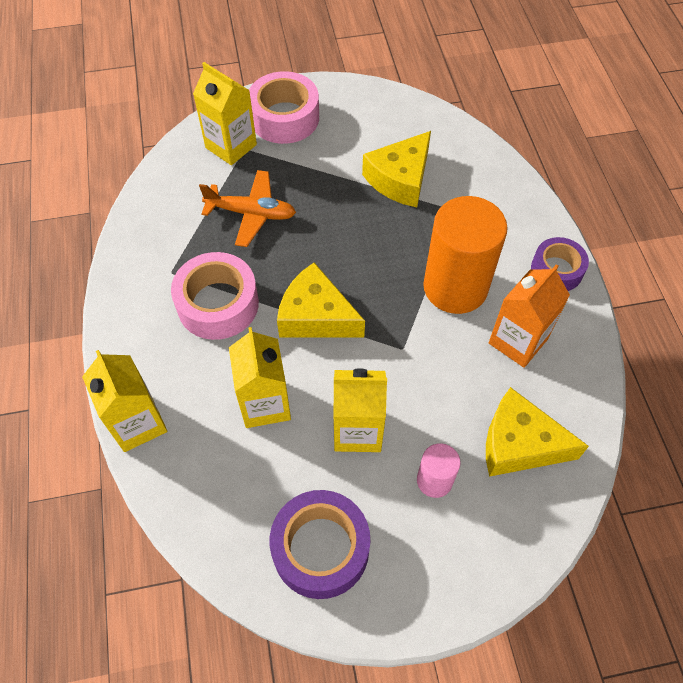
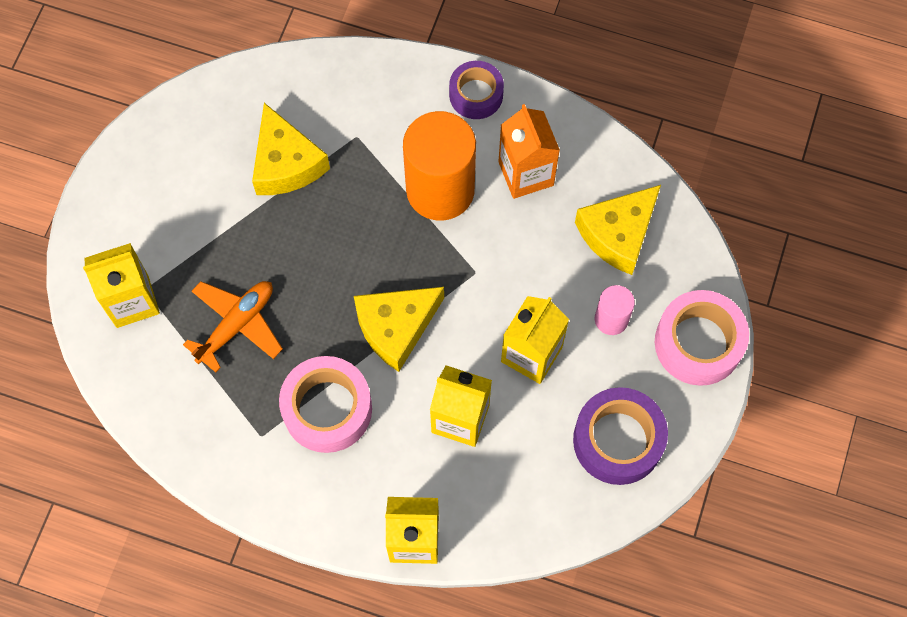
camera: 60 degrees left, 10 degrees up
pink tape [249,71,319,144] -> pink tape moved to [655,290,749,386]

